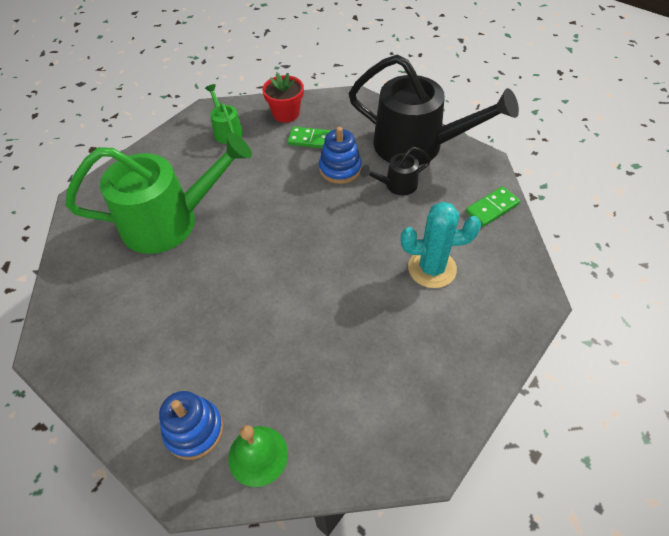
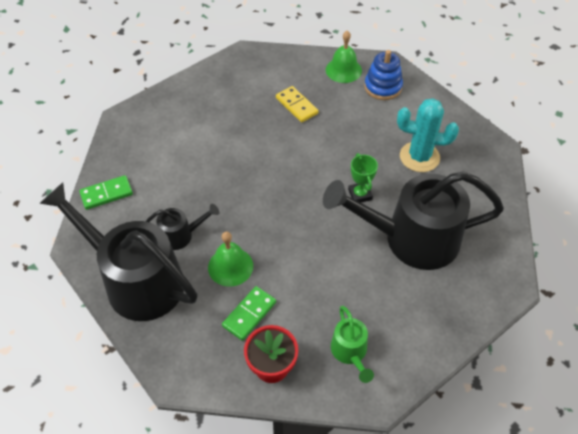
camera: 170 degrees left, 0 degrees up
green watering can [65,133,252,254] -> black watering can [323,171,504,270]
green domino [288,127,332,148] -> green domino turned 75 degrees counterclockwise [222,286,276,341]
blue stacking toy [319,127,362,184] -> green bell [208,232,253,287]
turquoise cactus [401,202,481,288] -> turquoise cactus moved to [397,98,459,172]
none -> yellow domino [276,86,319,122]
none -> green trophy [348,153,378,203]

